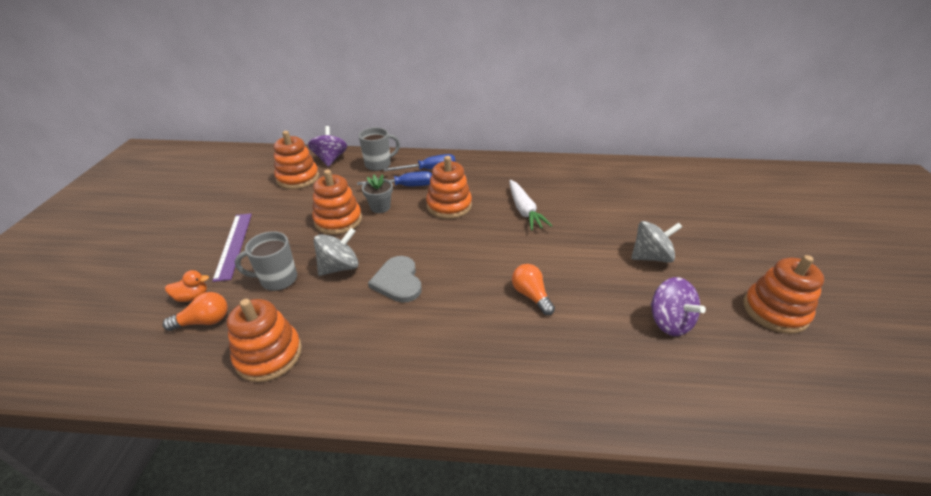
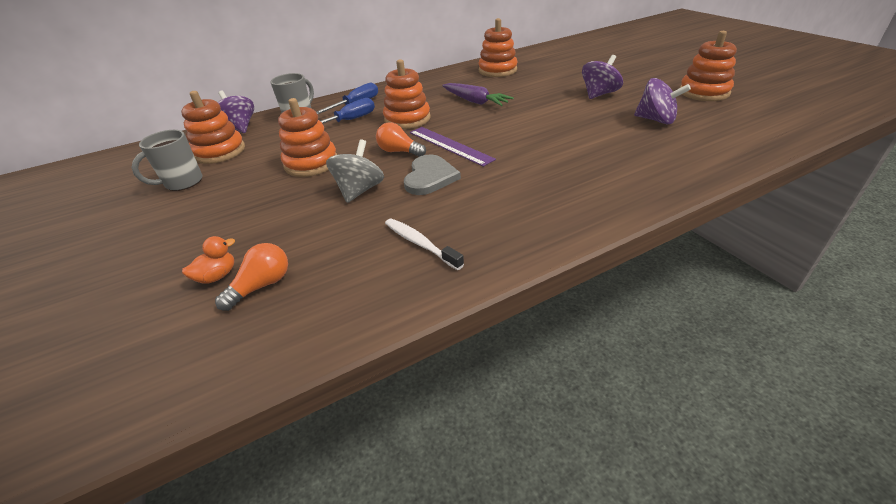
camera: 30 degrees left, 0 degrees up
purple ruler [212,213,252,282] -> purple ruler moved to [410,127,496,167]
orange stacking toy [227,299,302,382] -> orange stacking toy moved to [478,18,518,77]
grey mug [235,231,297,291] -> grey mug moved to [131,130,202,191]
grey flower pot [362,174,393,213] -> none
grey heart [368,256,422,303] -> grey heart turned 120 degrees counterclockwise [404,154,461,195]
white carrot [509,180,552,230] -> purple carrot [442,83,514,106]
orange light bulb [512,264,555,315] -> orange light bulb moved to [376,122,426,157]
grey spinning top [631,221,682,263] -> purple spinning top [582,55,623,99]
none -> white toothbrush [385,218,464,270]

